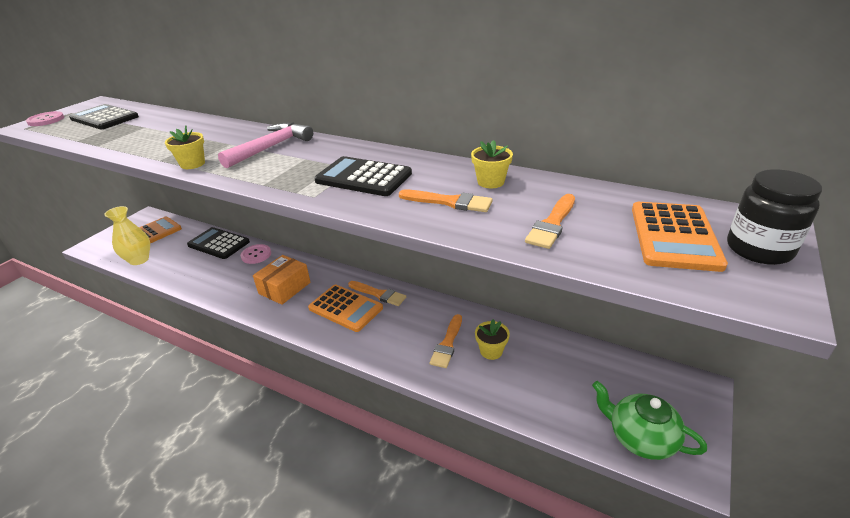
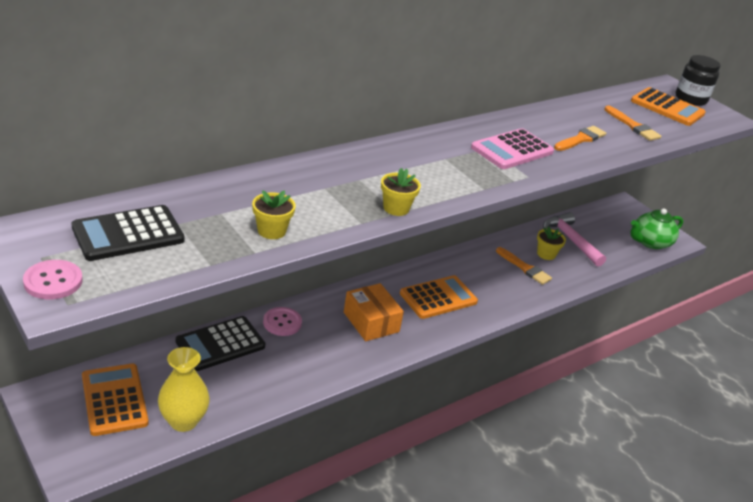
camera: 70 degrees left, 0 degrees up
pink hammer [218,122,313,168] -> pink hammer moved to [543,212,606,267]
black calculator [314,156,412,196] -> pink calculator [471,128,554,169]
orange brush [348,281,406,306] -> none
yellow flower pot [471,140,513,188] -> yellow flower pot moved to [252,190,296,239]

